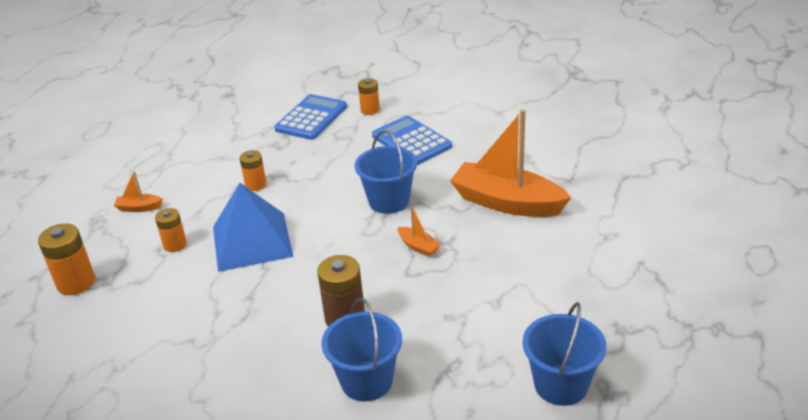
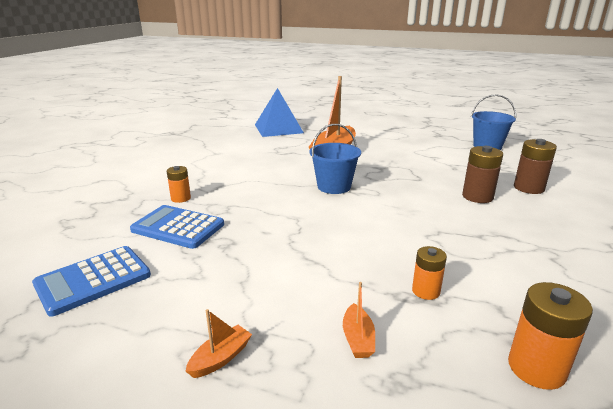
camera: 95 degrees left, 10 degrees down
blue pyramid [213,183,293,272] -> blue pyramid moved to [255,88,304,137]
orange battery [240,150,267,191] -> none
blue bucket [322,298,402,401] -> brown battery [514,139,557,194]
blue calculator [372,116,452,165] -> blue calculator moved to [32,246,151,317]
orange boat [398,206,441,257] -> orange boat moved to [186,309,252,378]

